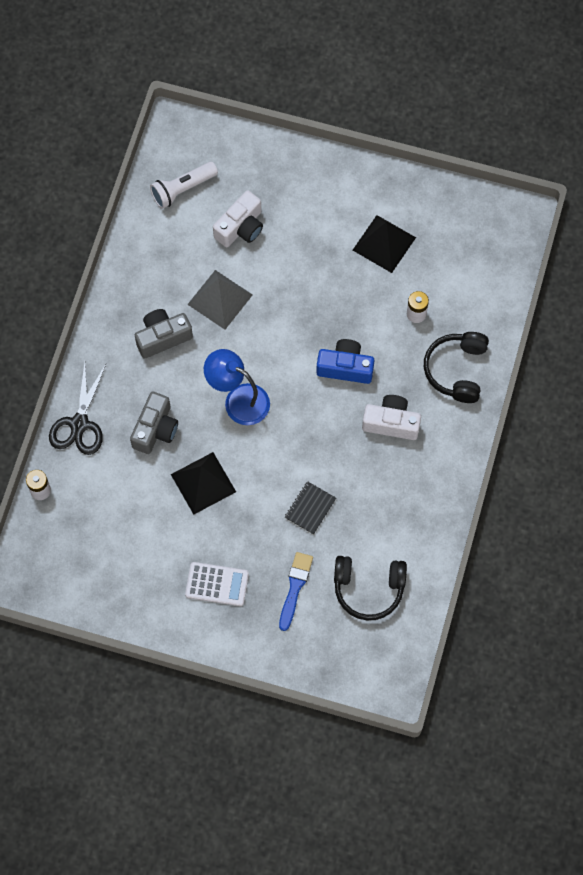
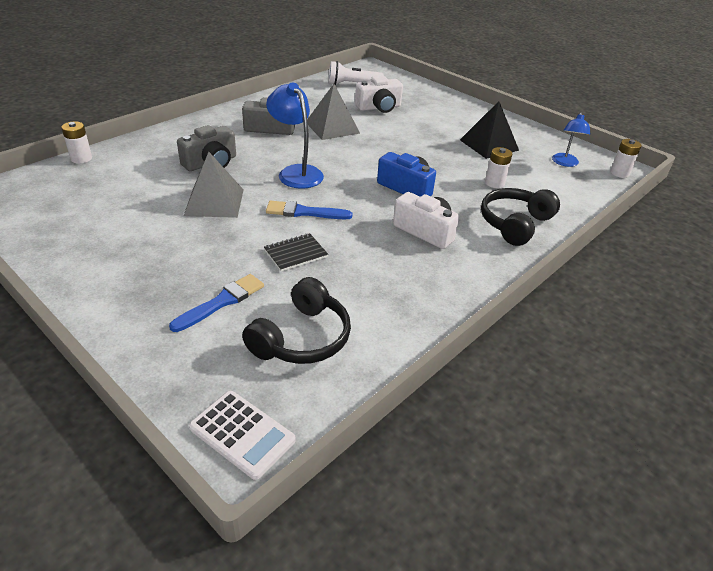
camera: 25 degrees right, 30 degrees down
black scissors [49,363,106,455] -> none
black pyramid [171,452,236,514] -> grey pyramid [184,152,244,218]
white calculator [185,562,249,606] -> white calculator moved to [189,391,296,480]
black headphones [334,556,407,620] -> black headphones turned 90 degrees counterclockwise [242,277,351,364]
none -> blue brush [266,201,353,219]
none -> blue lamp [552,112,591,167]
none -> white battery [610,139,642,178]

